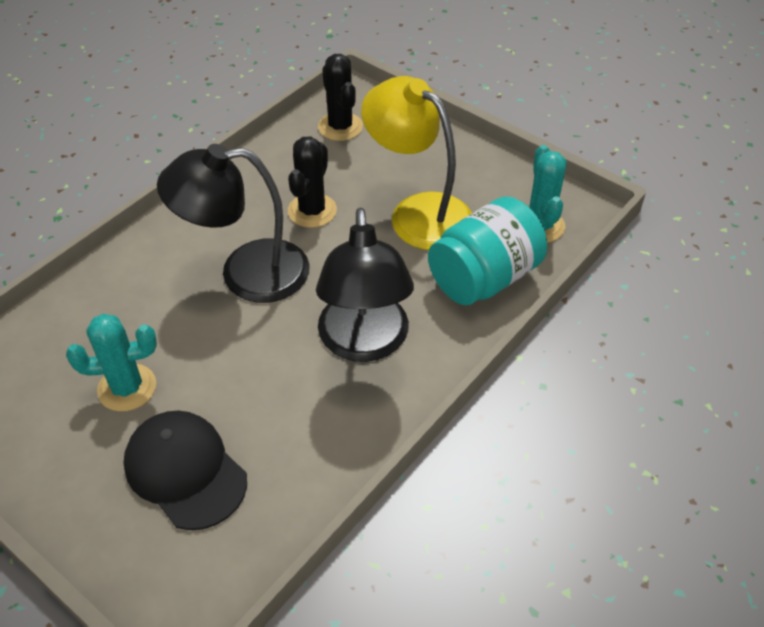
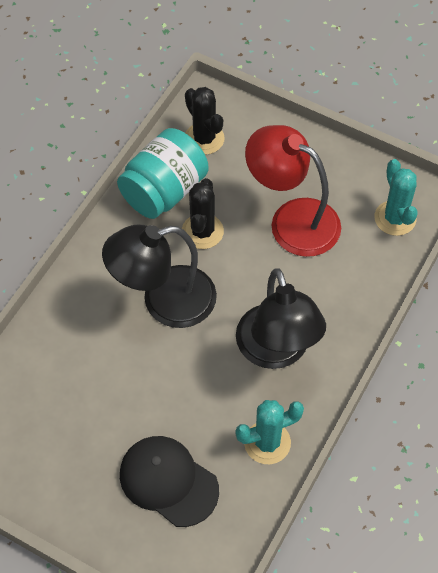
camera: 10 degrees left, 10 degrees up
turquoise cactus [66,314,157,412] -> turquoise cactus moved to [235,400,304,464]
yellow lamp [361,76,472,250] -> red lamp [245,125,341,257]
turquoise jar [428,197,547,305] -> turquoise jar moved to [117,128,208,219]

